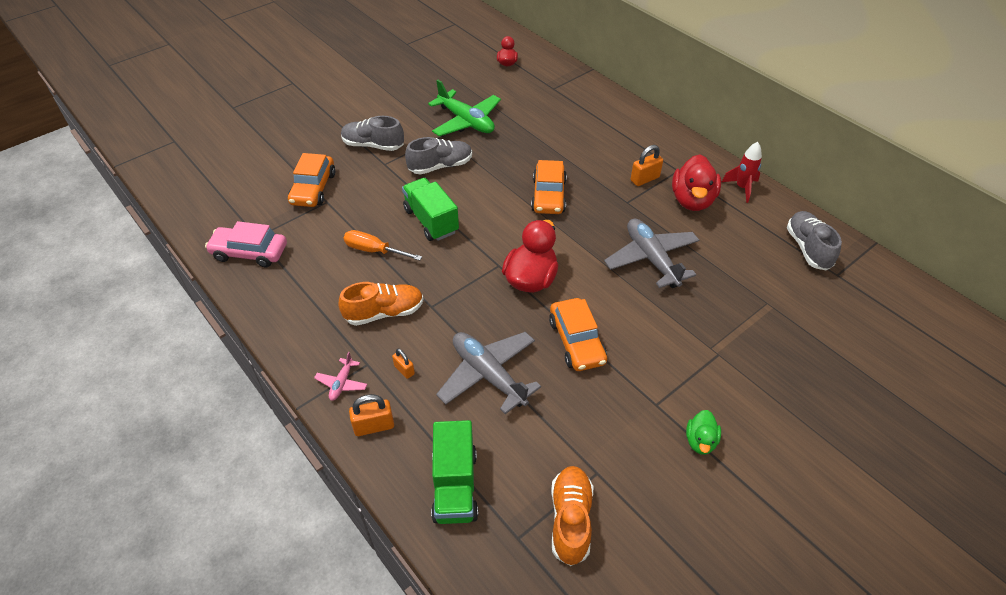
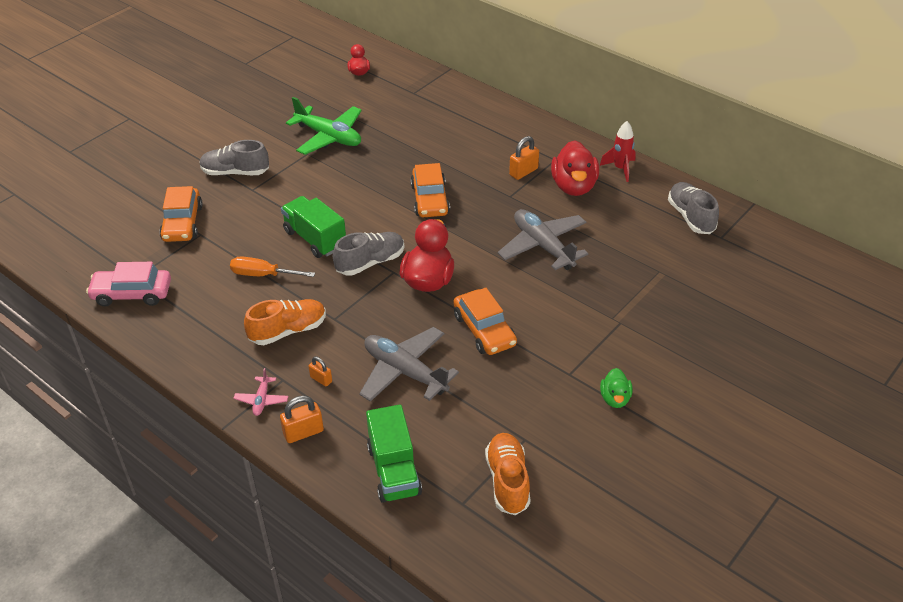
camera: 10 degrees left, 5 degrees down
grey shoe [405,137,472,174] -> grey shoe moved to [333,232,404,276]

